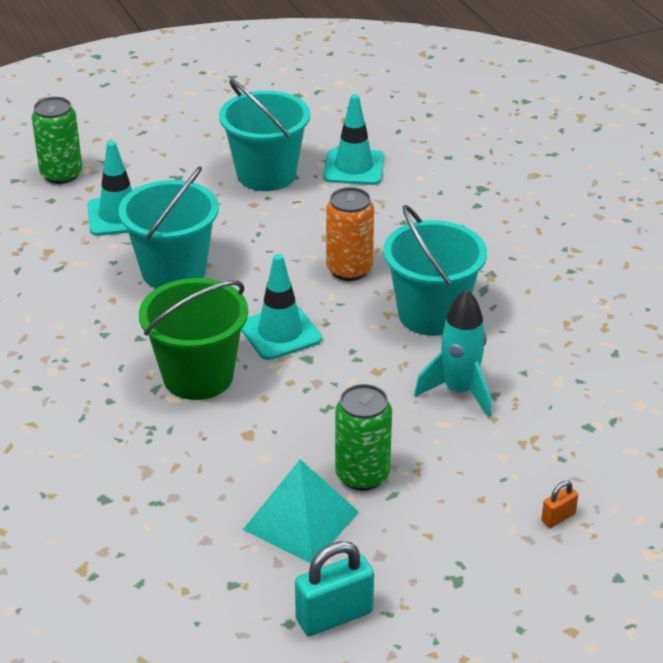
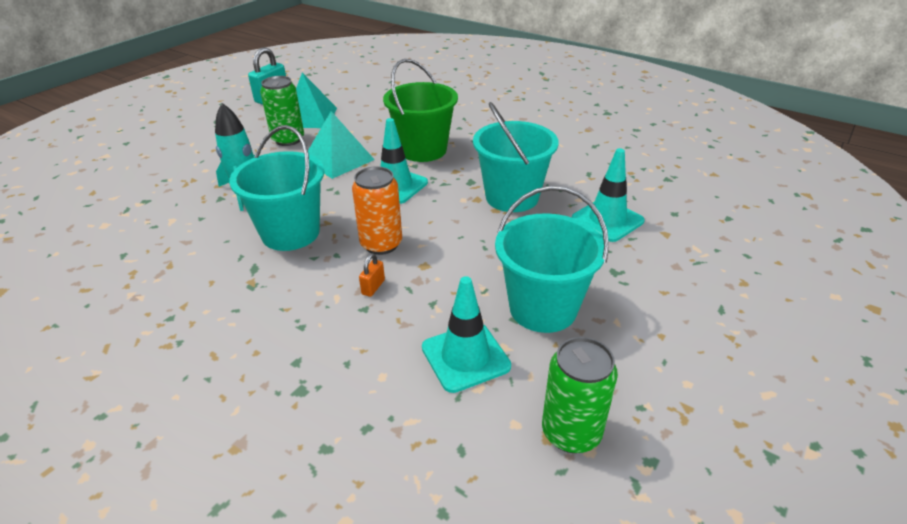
camera: 150 degrees right, 0 degrees up
green can [32,97,82,184] -> green can moved to [542,337,618,453]
orange padlock [541,480,578,528] -> orange padlock moved to [359,253,385,297]
none -> turquoise pyramid [308,111,375,179]

